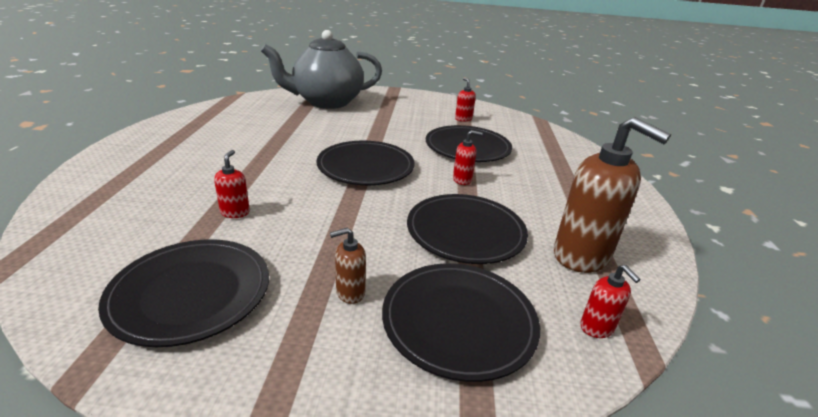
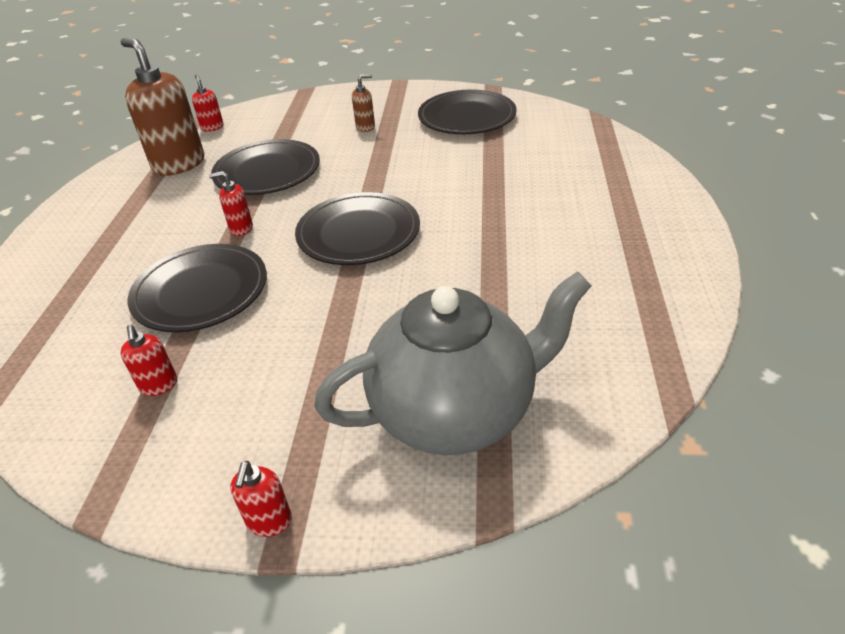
camera: 175 degrees left, 10 degrees up
red soap dispenser [214,150,250,218] -> red soap dispenser moved to [230,461,292,537]
black plate [382,263,540,382] -> none

